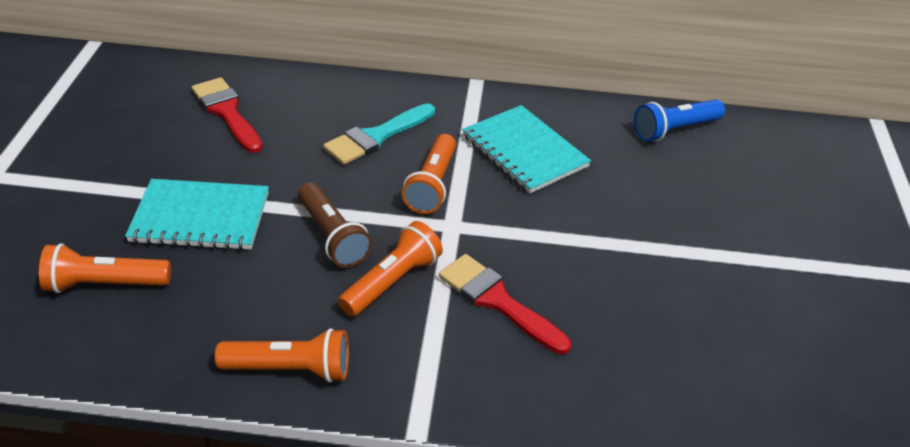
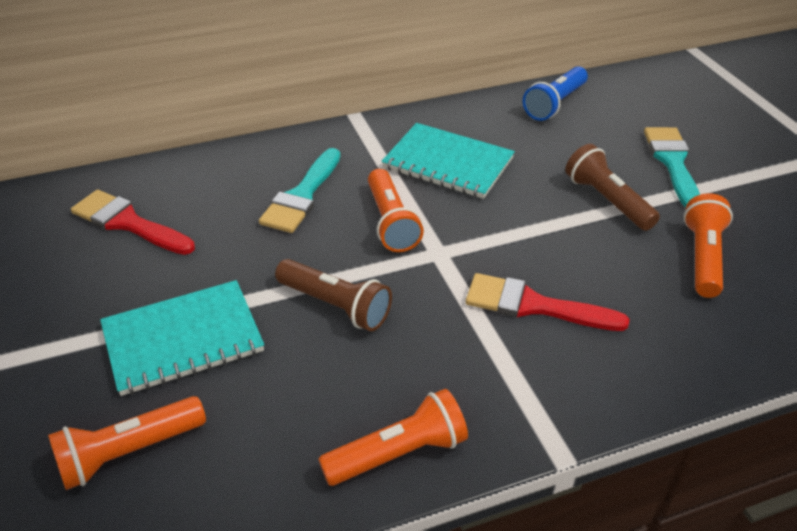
camera: 25 degrees left, 0 degrees up
orange flashlight [338,221,443,317] -> orange flashlight moved to [683,193,733,298]
none -> brown flashlight [565,144,660,231]
none -> turquoise brush [644,127,700,208]

